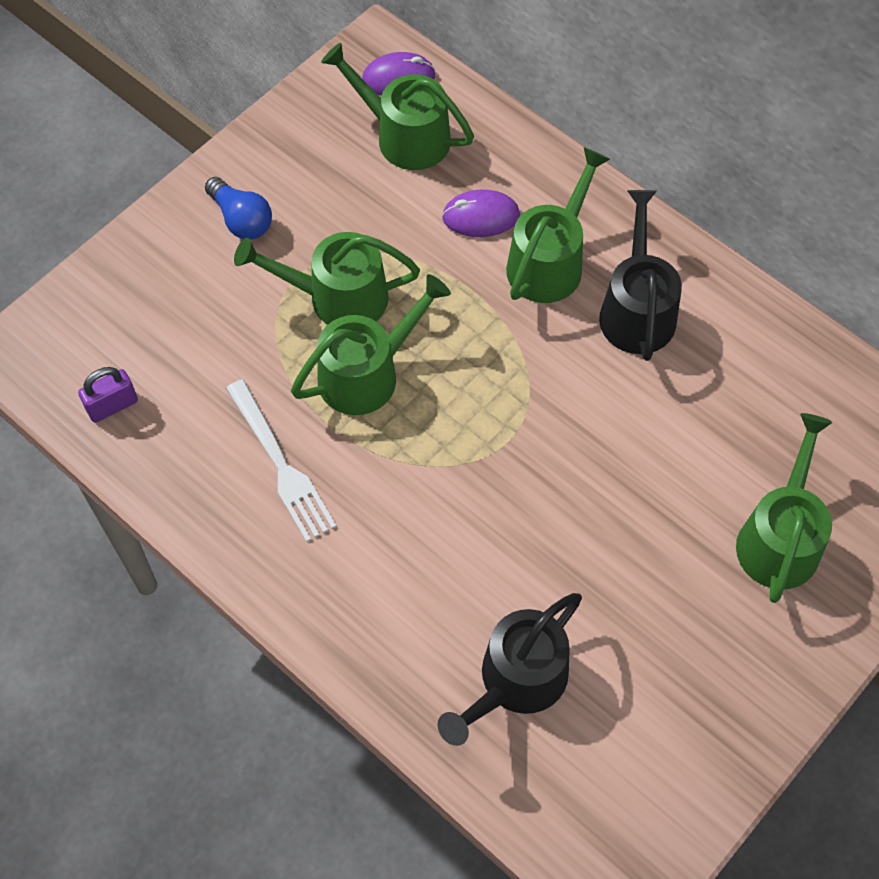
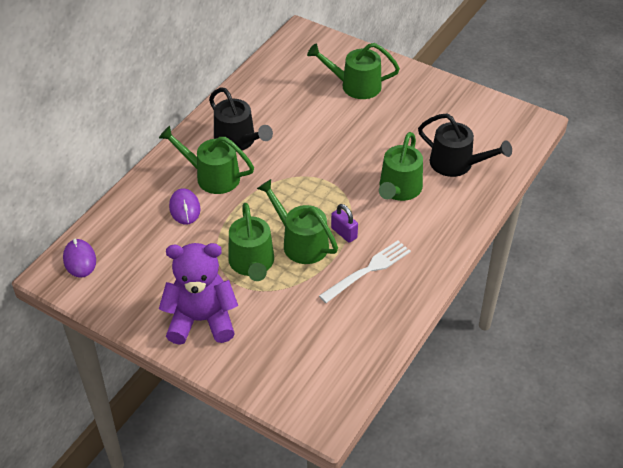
camera: 100 degrees left, 15 degrees down
purple padlock [78,367,138,423] -> purple padlock moved to [331,204,358,243]
blue light bulb [205,177,272,240] -> purple teddy bear [159,243,238,345]
green watering can [321,43,474,170] -> green watering can moved to [379,132,423,201]
black watering can [599,190,682,361] -> black watering can turned 120 degrees counterclockwise [209,87,273,150]

